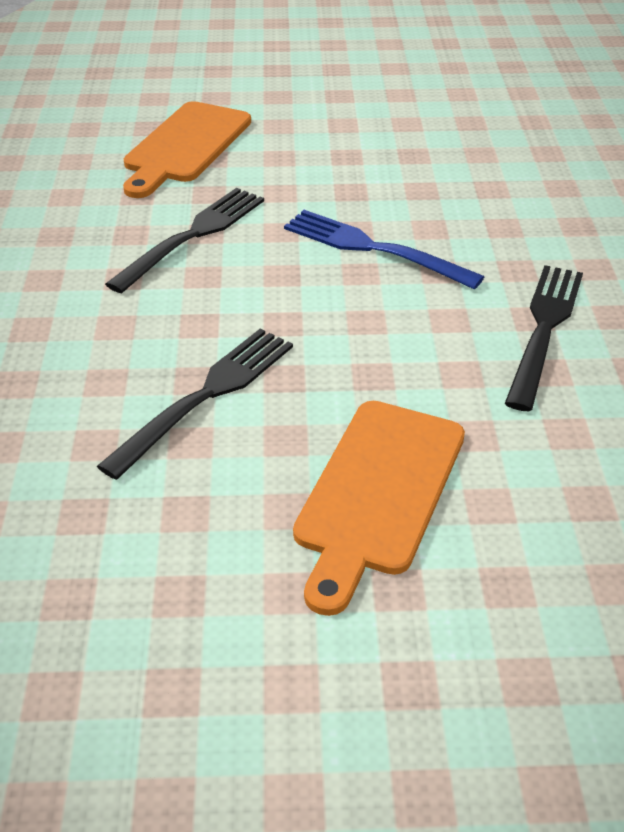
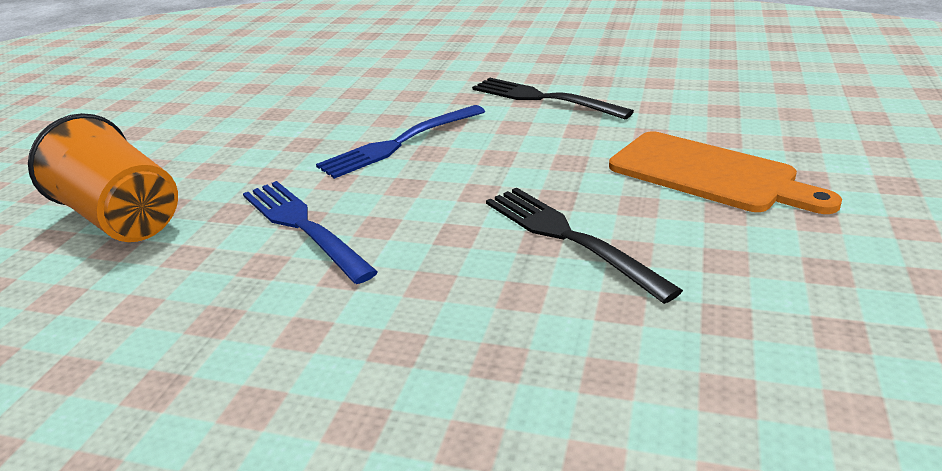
camera: 70 degrees left, 10 degrees down
black fork [105,188,264,293] -> blue fork [243,181,378,284]
orange cutting board [123,101,251,198] -> orange cup [28,113,178,242]

